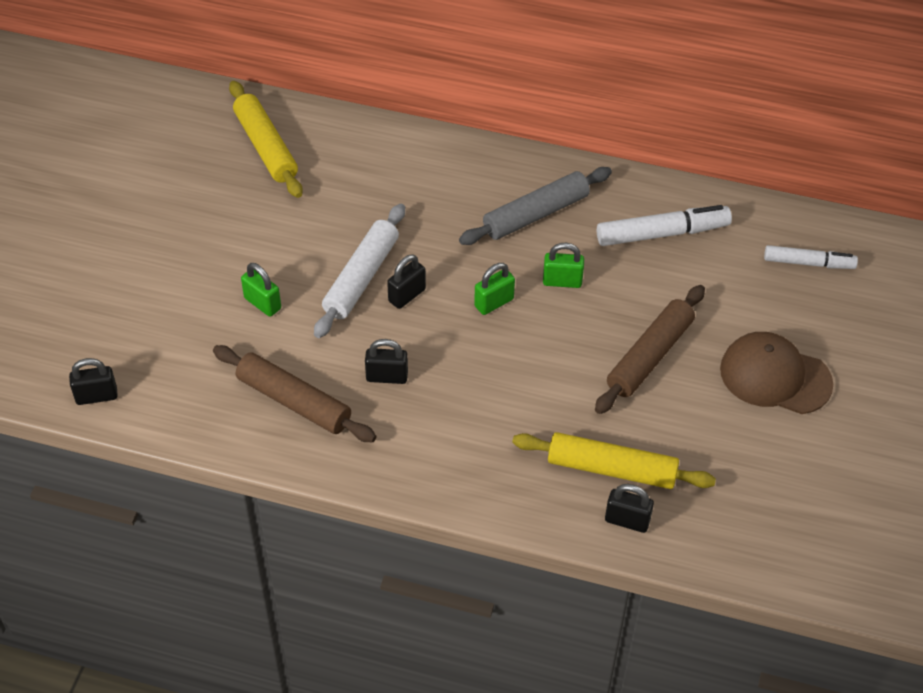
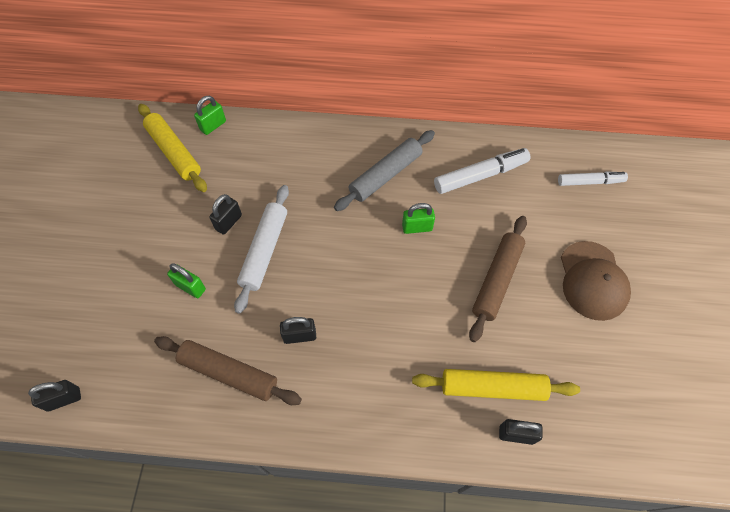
camera: 10 degrees left, 10 degrees up
black padlock [387,254,426,309] -> black padlock moved to [209,194,242,235]
green padlock [474,263,515,315] -> green padlock moved to [194,96,226,135]
brown cap [720,332,833,414] -> brown cap turned 105 degrees counterclockwise [561,241,631,321]

